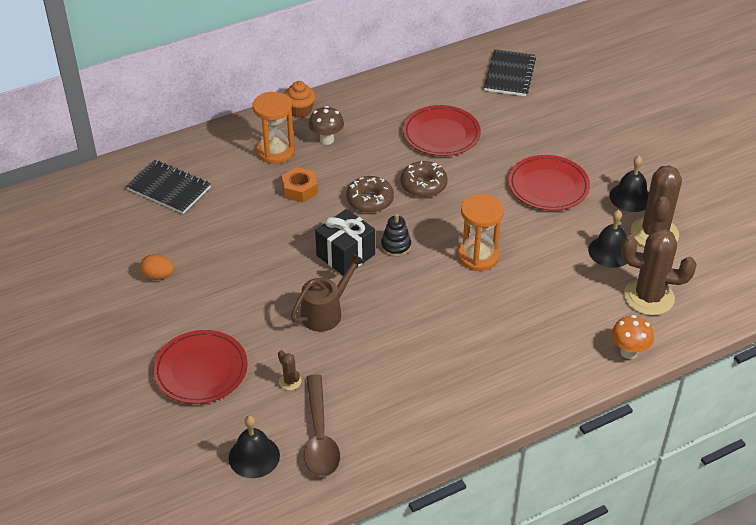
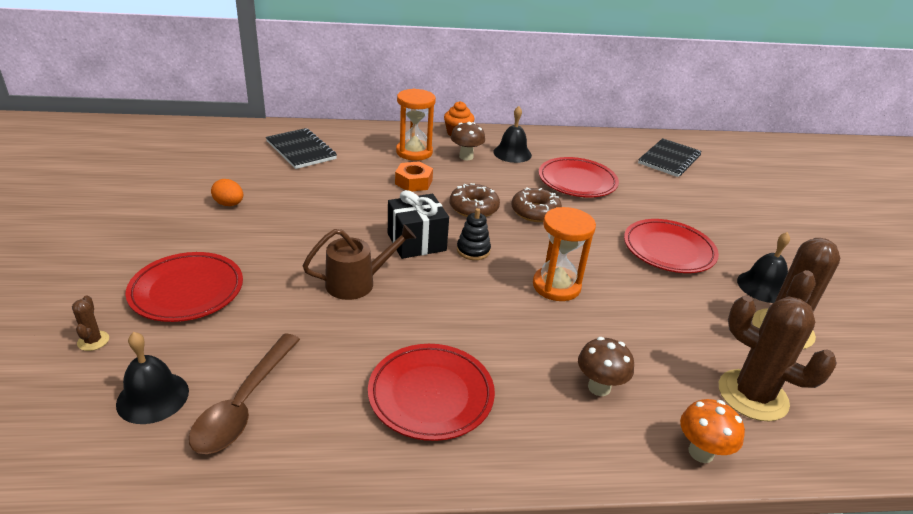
camera: 20 degrees right, 10 degrees down
brown cactus [278,350,302,390] -> brown cactus moved to [72,295,109,351]
black bell [588,210,627,268] -> black bell moved to [493,106,532,163]
none -> red plate [368,344,495,441]
none -> brown mushroom [578,337,634,396]

